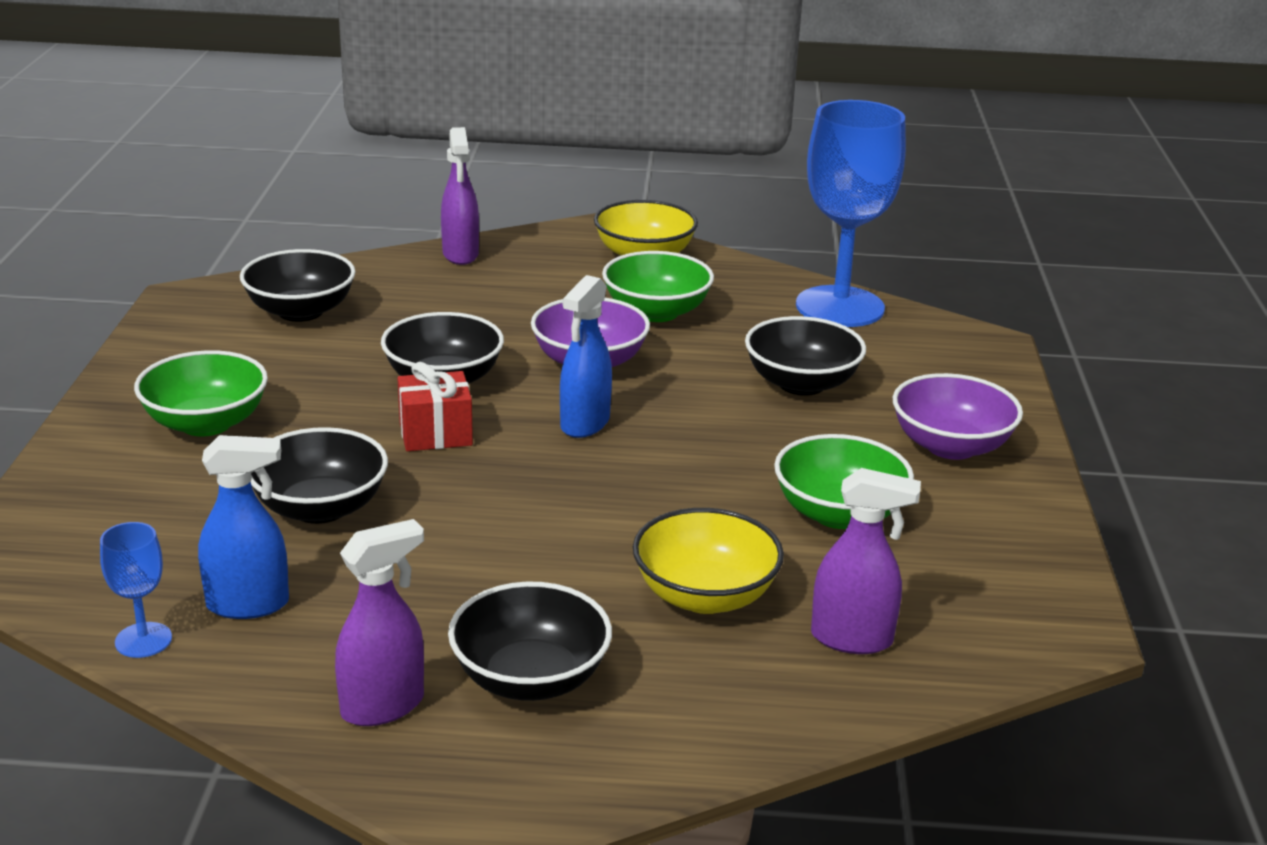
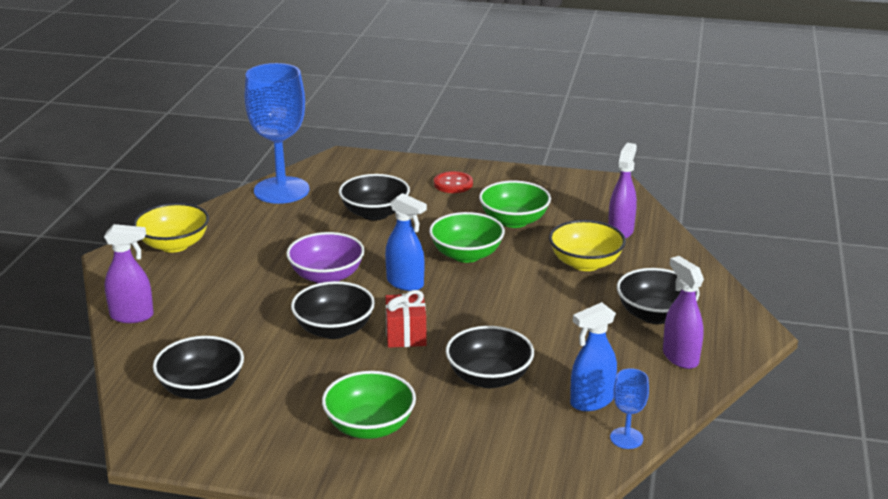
camera: 80 degrees left, 0 degrees up
blue spray bottle [198,435,289,619] -> blue spray bottle turned 120 degrees counterclockwise [570,302,617,411]
green bowl [602,251,714,322] -> green bowl moved to [429,212,505,263]
purple bowl [893,373,1023,460] -> red button [434,171,473,193]

